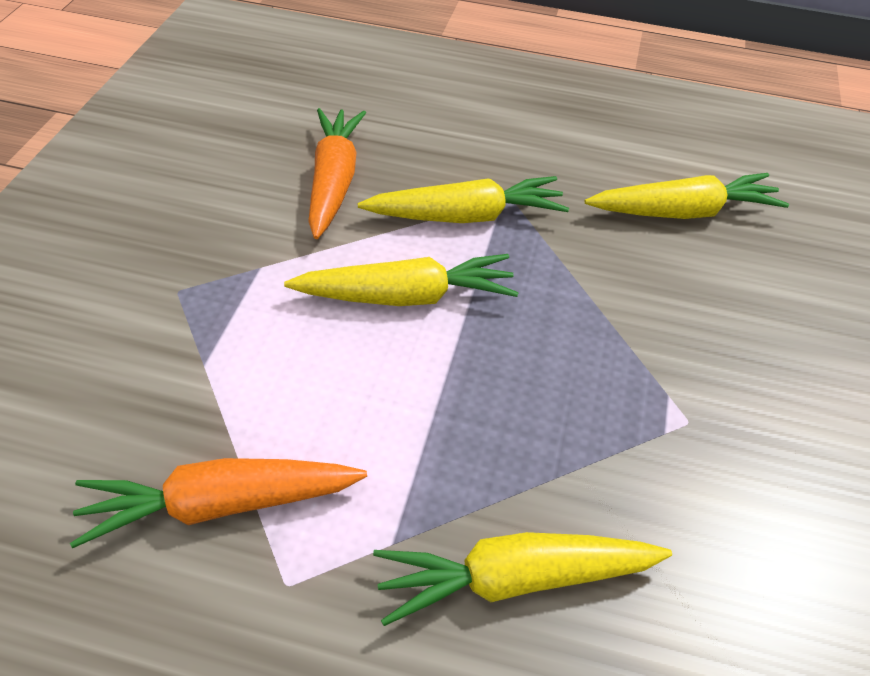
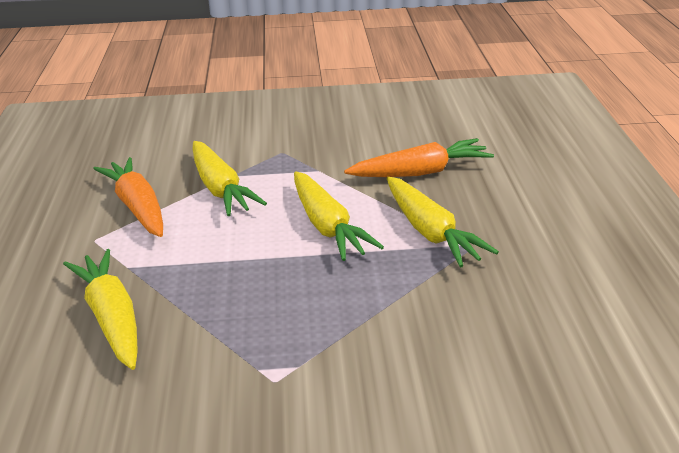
camera: 75 degrees right, 15 degrees down
yellow carrot [585,173,789,219] -> yellow carrot moved to [193,141,267,216]

